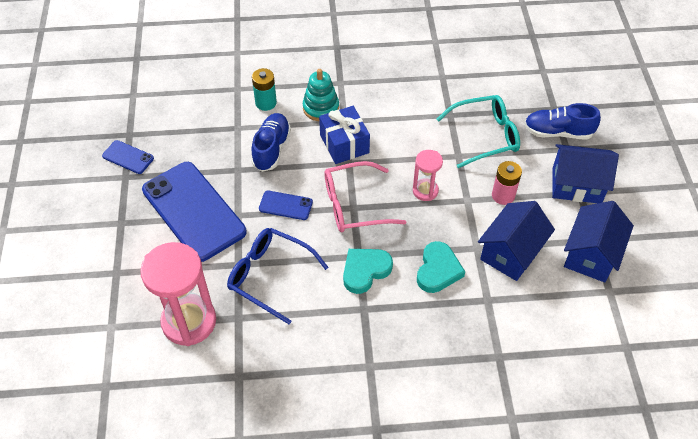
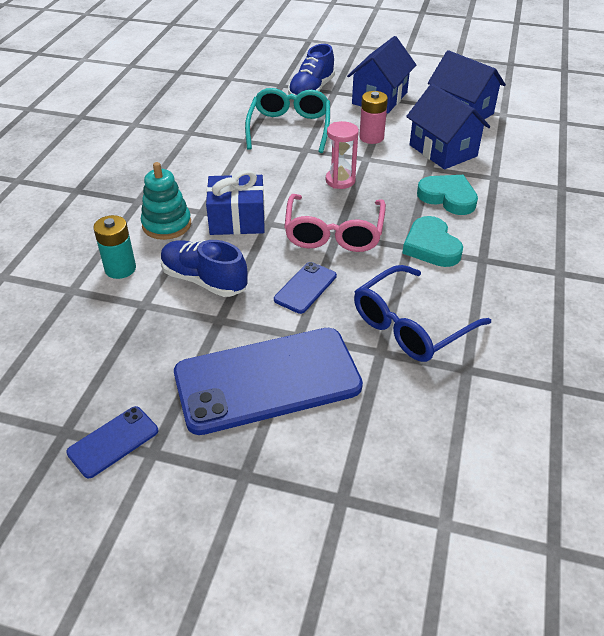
camera: 70 degrees left, 10 degrees down
pink hourglass [140,242,216,346] -> none

